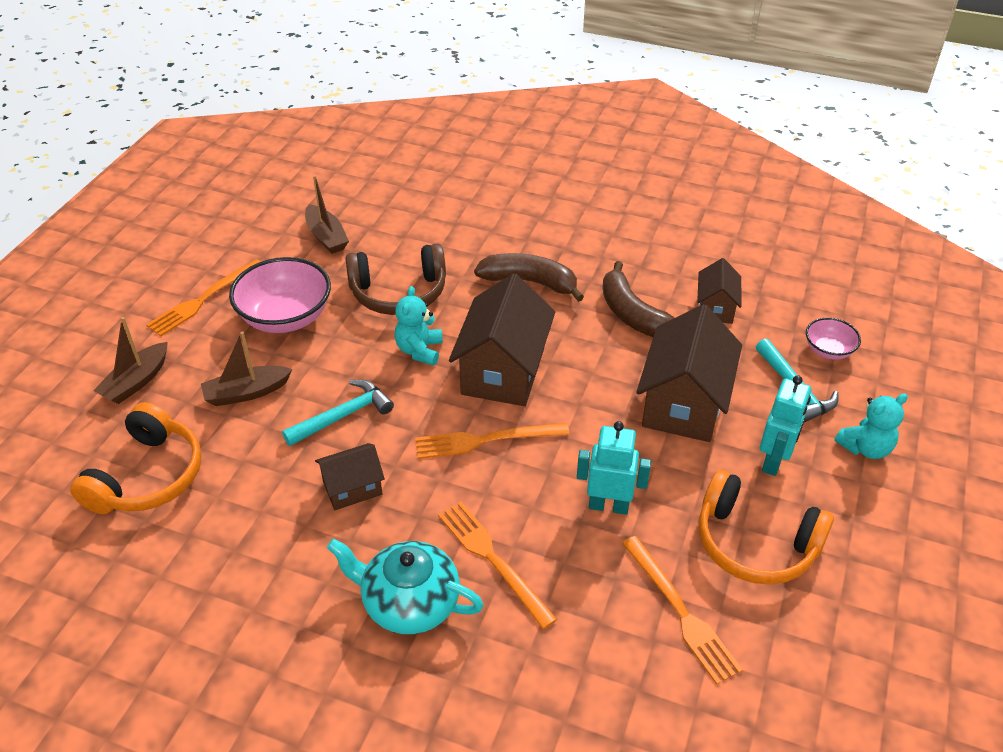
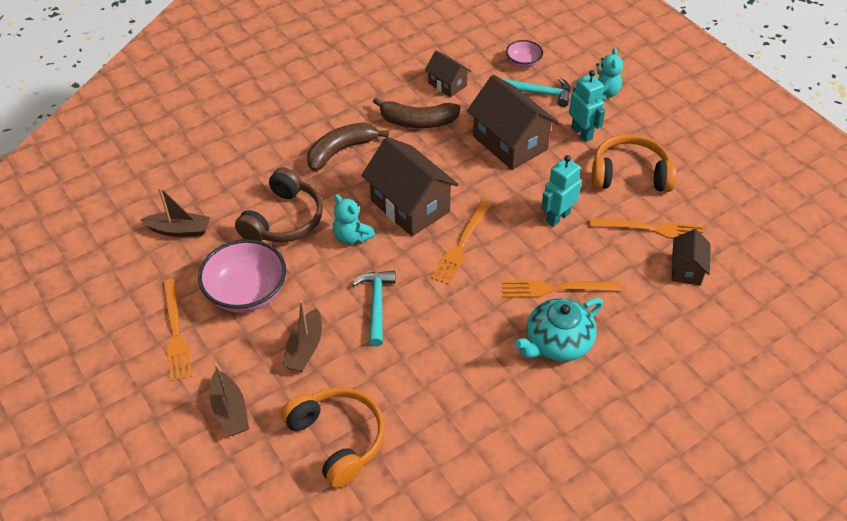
camera: 55 degrees left, 5 degrees up
brown house [315,443,385,510] -> brown house moved to [672,229,711,286]
orange headphones [699,470,834,585] -> orange headphones turned 150 degrees counterclockwise [592,134,676,192]

